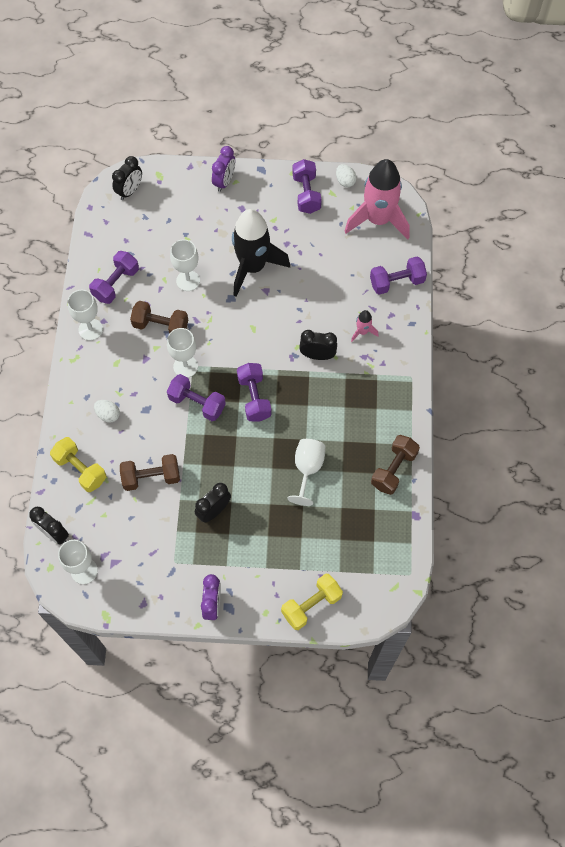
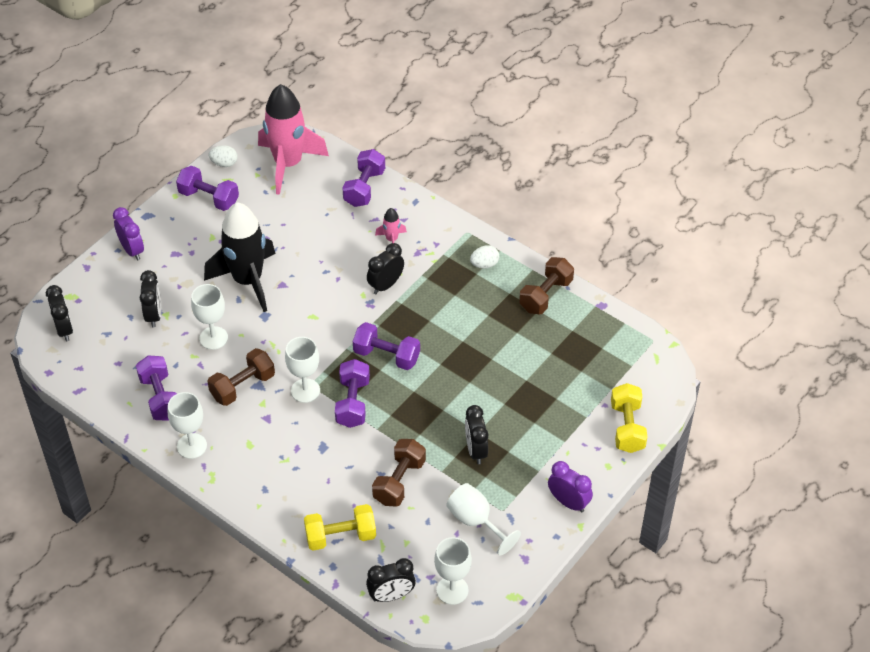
camera: 55 degrees left, 15 degrees down
white egg [94,400,120,423] -> white egg moved to [470,245,499,269]
purple dumbbell [167,374,226,421] -> purple dumbbell turned 60 degrees counterclockwise [335,359,370,428]
white goblet [287,439,325,506] -> white goblet moved to [447,483,521,555]
brown dumbbell [371,435,420,495] -> brown dumbbell turned 60 degrees clockwise [519,257,574,314]
none -> black clock [140,270,161,328]

